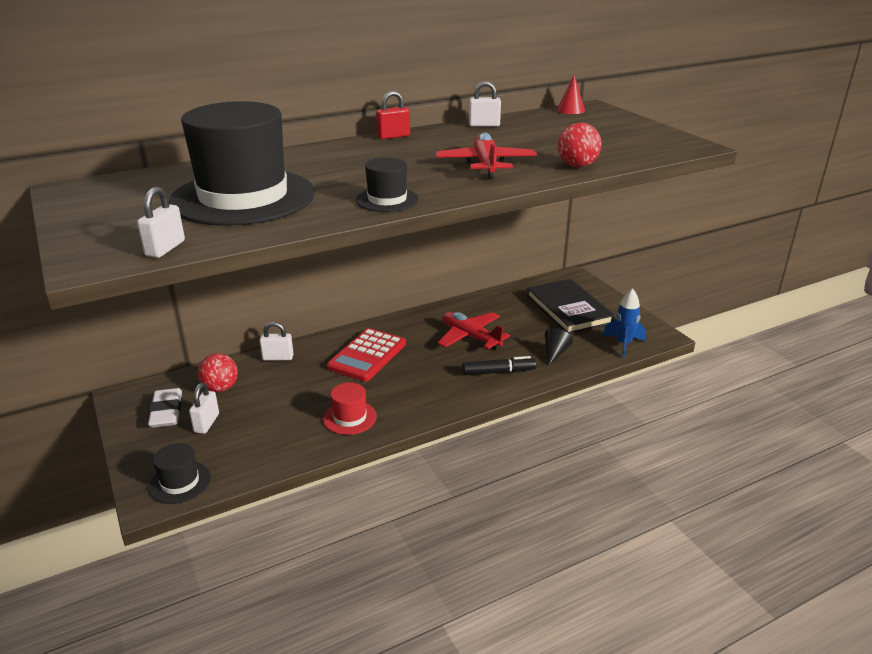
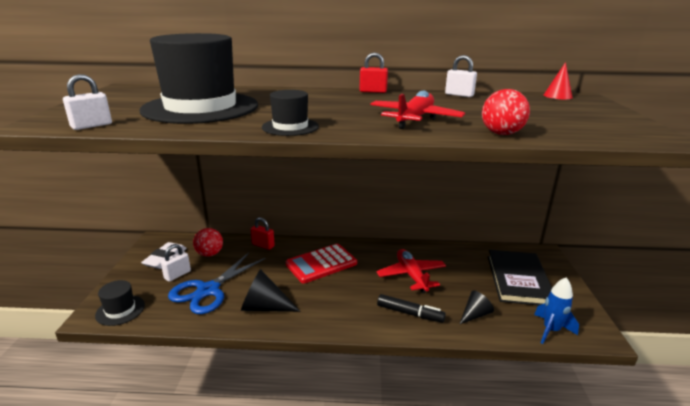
camera: 30 degrees right, 5 degrees down
white padlock [259,322,294,361] -> red padlock [251,217,275,250]
red hat [323,382,377,435] -> black cone [241,269,301,312]
none -> blue scissors [168,253,266,314]

